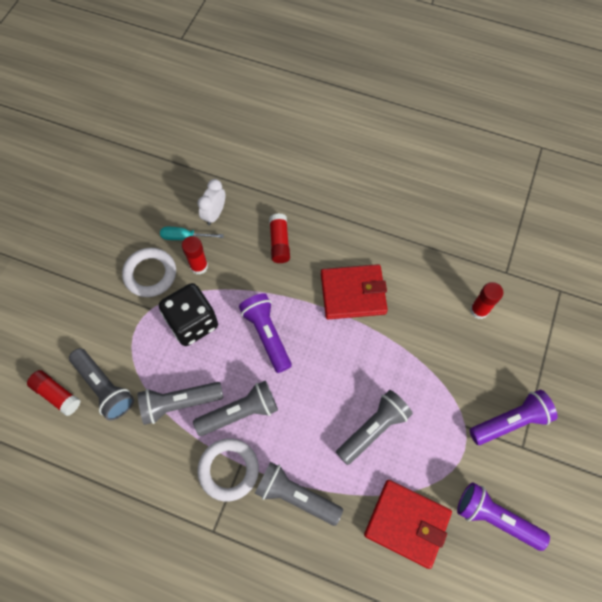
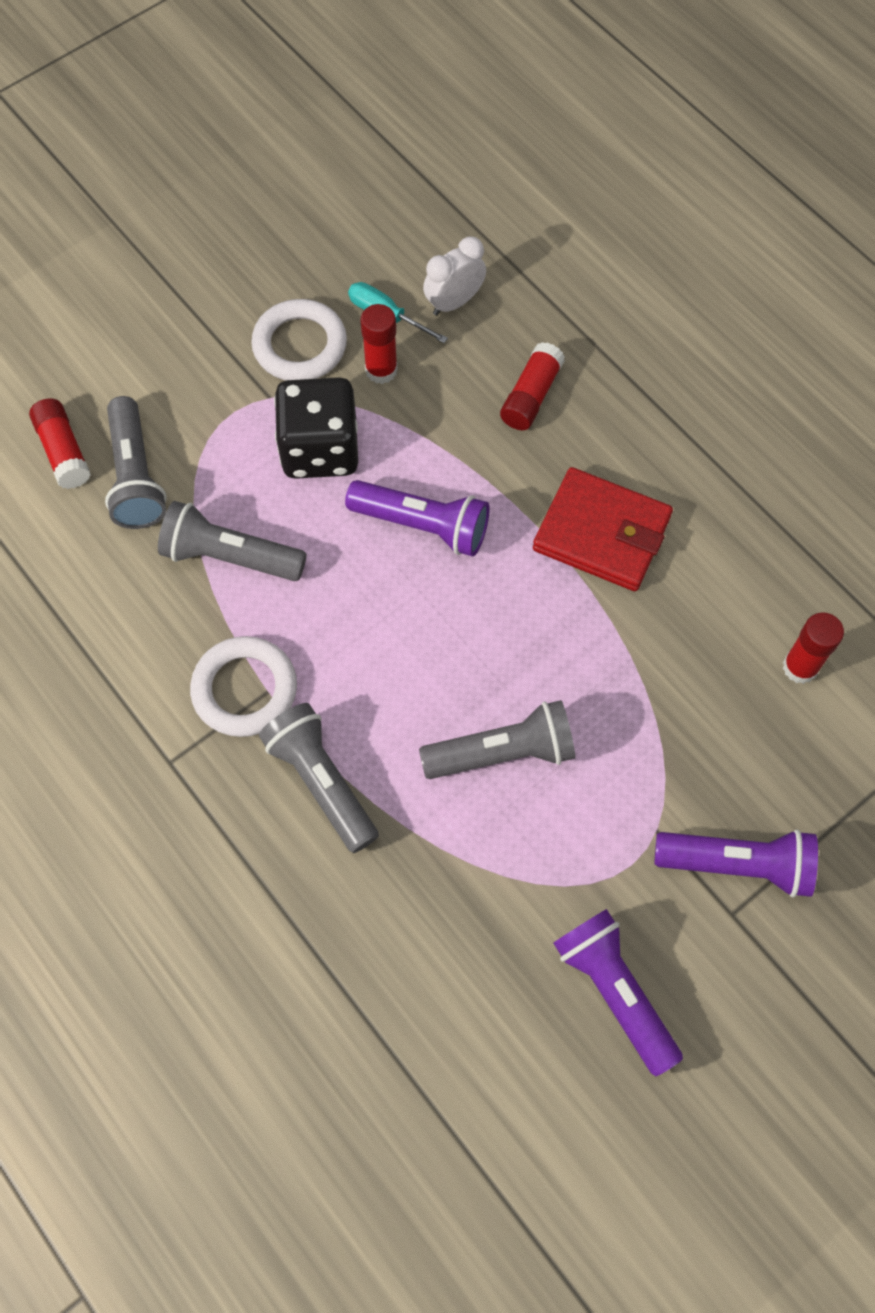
camera: 30 degrees right, 0 degrees up
grey flashlight [193,381,278,436] -> none
purple flashlight [239,293,292,373] -> purple flashlight turned 105 degrees clockwise [345,480,490,556]
red wallet [364,480,452,569] -> none

